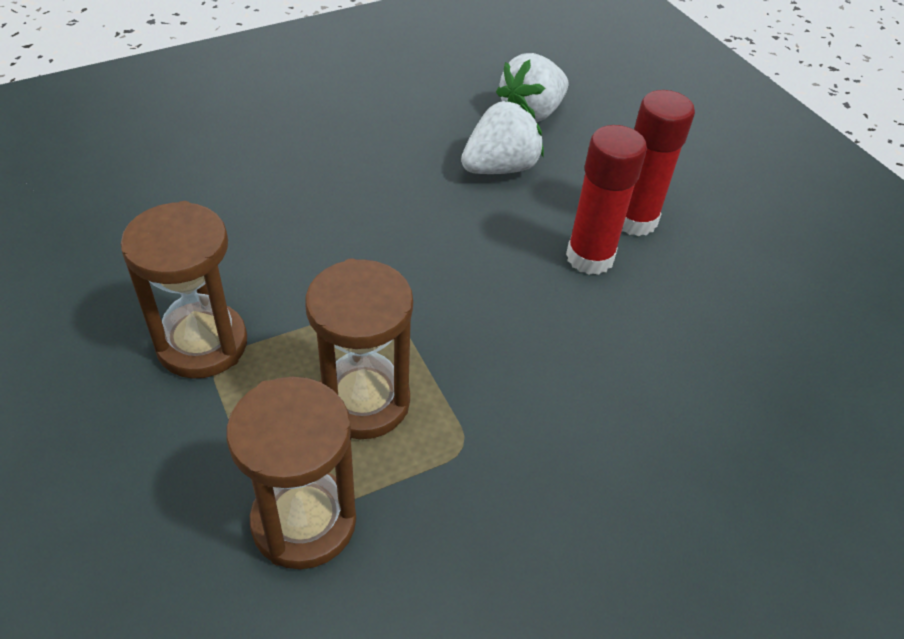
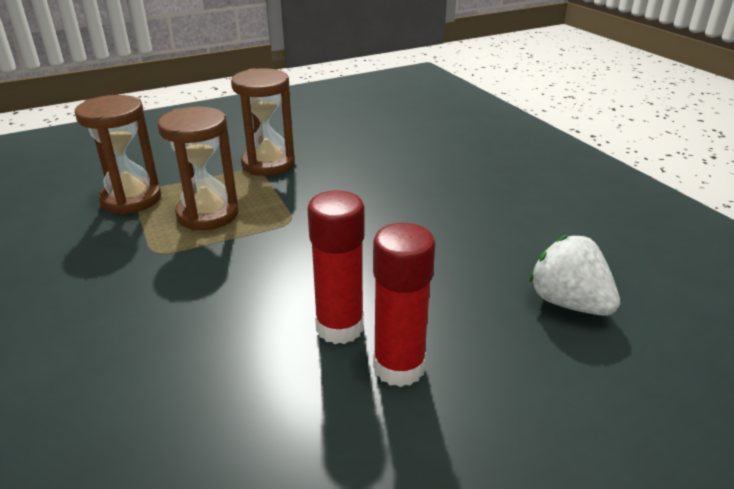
camera: 95 degrees right, 15 degrees down
white strawberry [461,101,544,174] -> none

